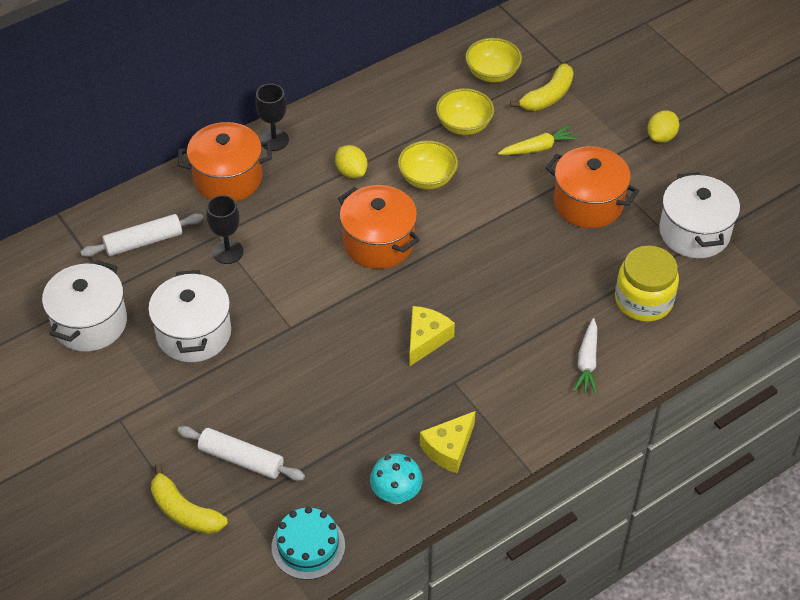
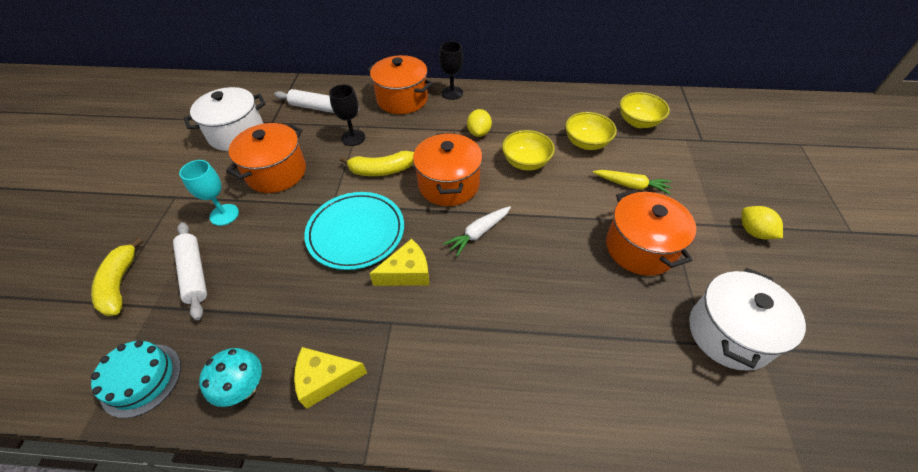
camera: 40 degrees right, 0 degrees up
white pot [148,270,231,362] -> orange pot [226,123,306,193]
yellow banana [510,63,574,111] -> yellow banana moved to [340,151,414,176]
white carrot [573,318,597,395] -> white carrot moved to [443,206,511,256]
yellow jar [615,246,679,322] -> none
yellow lemon [648,110,679,143] -> yellow lemon turned 75 degrees clockwise [742,206,783,239]
none -> turquoise goblet [179,160,239,226]
none -> turquoise plate [304,192,404,270]

